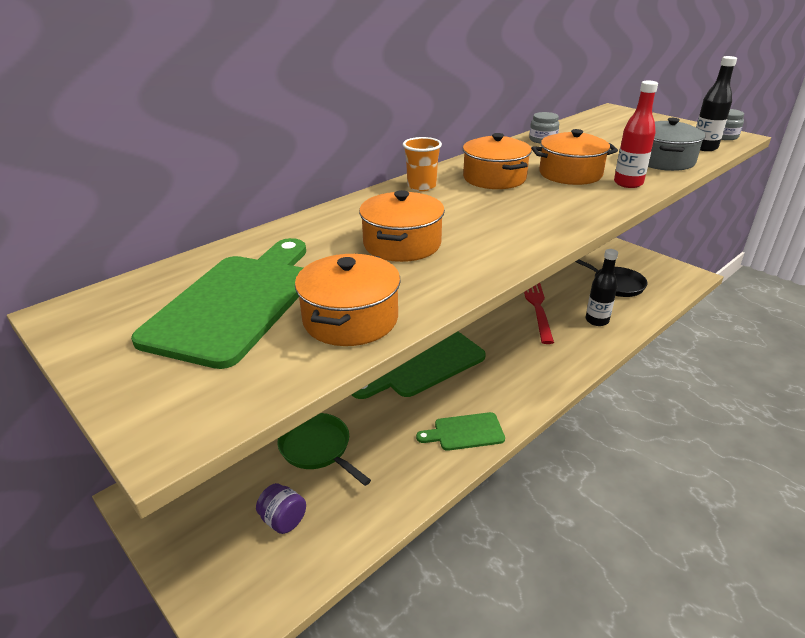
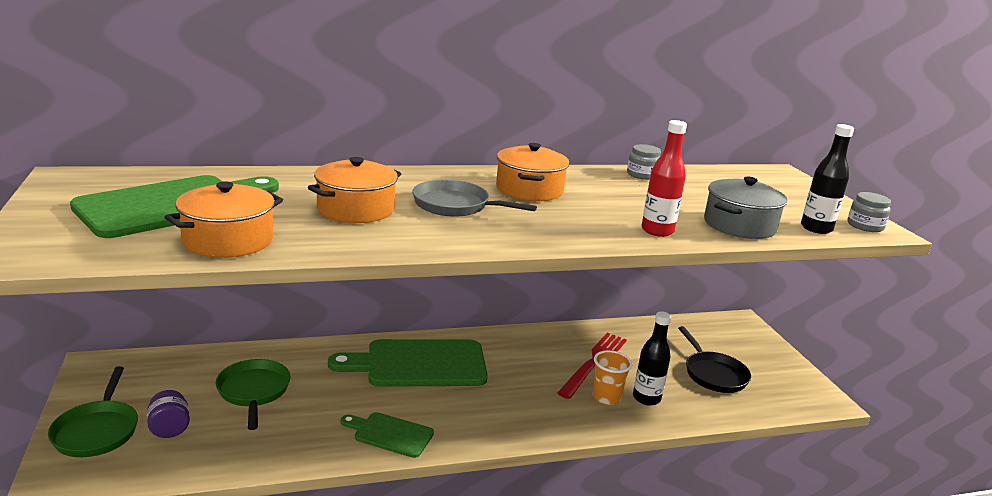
camera: 25 degrees right, 10 degrees down
orange cup [403,137,442,191] -> orange cup moved to [593,350,633,405]
orange pot [531,129,618,185] -> none
none -> green pan [48,366,138,457]
none -> grey pan [412,180,537,217]

